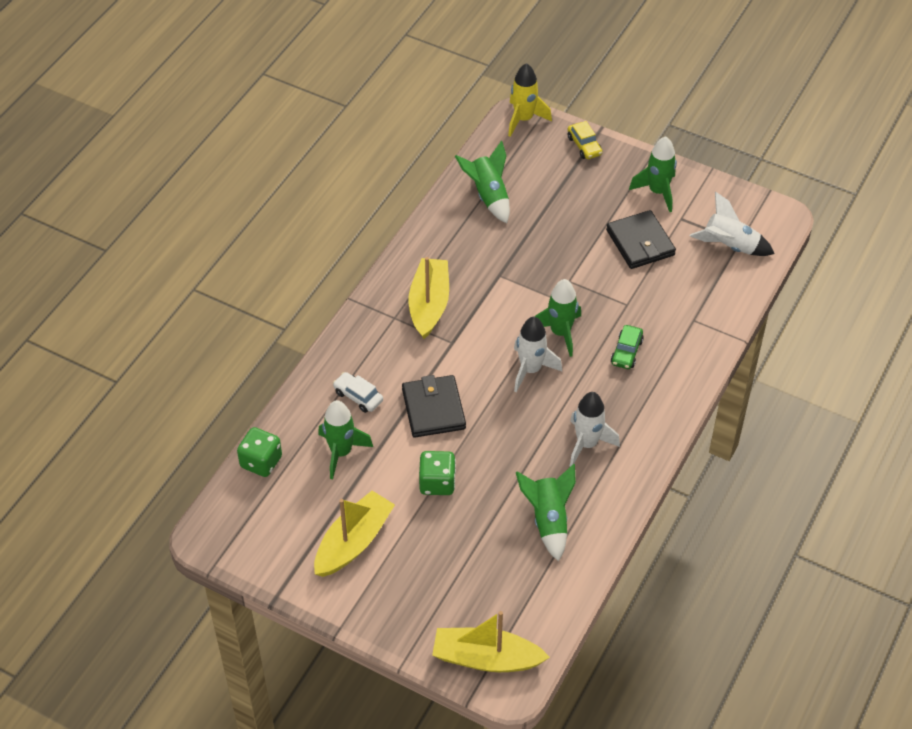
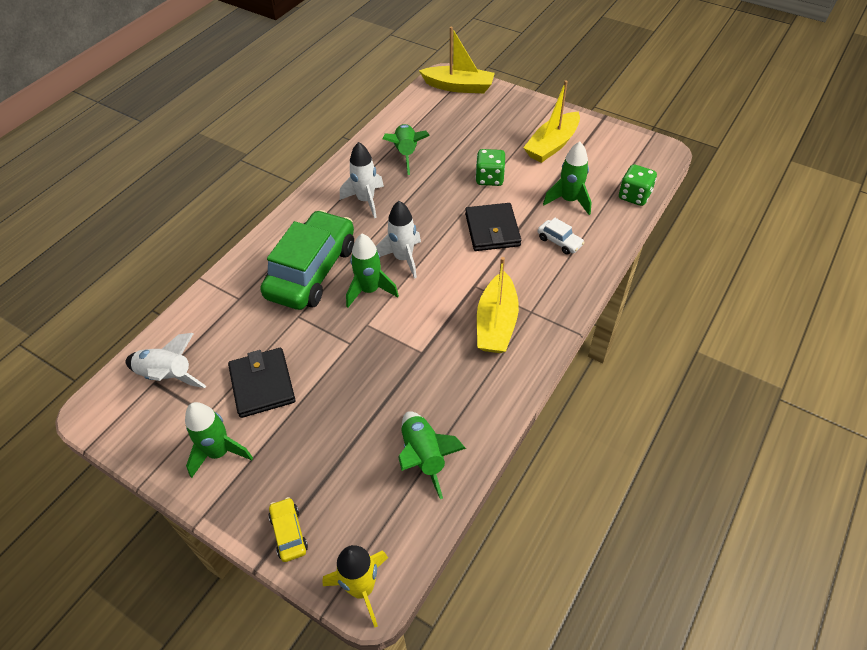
camera: 175 degrees left, 0 degrees up
green car [611,325,644,369] -> green car [260,210,354,310], size x2.46

